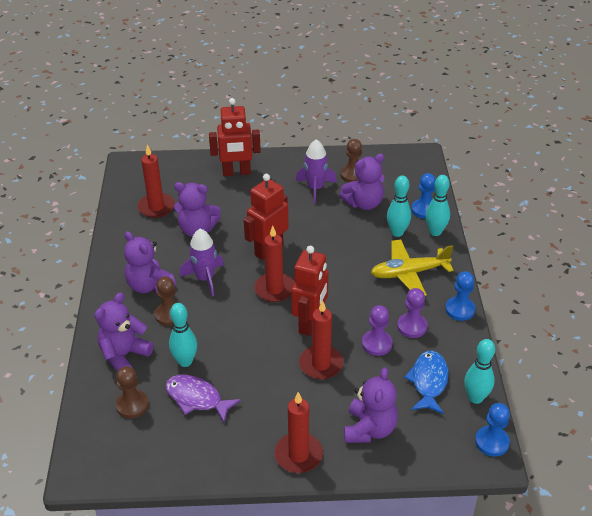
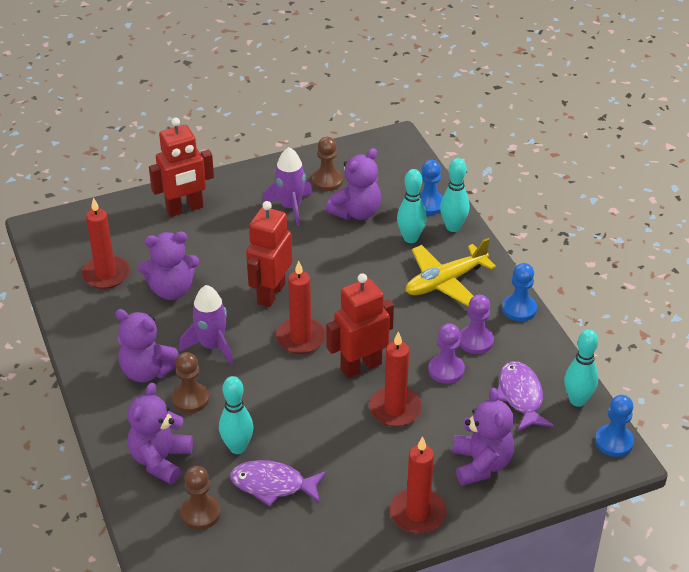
camera: 20 degrees left, 0 degrees up
red robot [291,246,329,336] -> red robot turned 120 degrees counterclockwise [326,273,394,378]
blue fish [404,351,448,414] -> purple fish [497,361,554,432]

